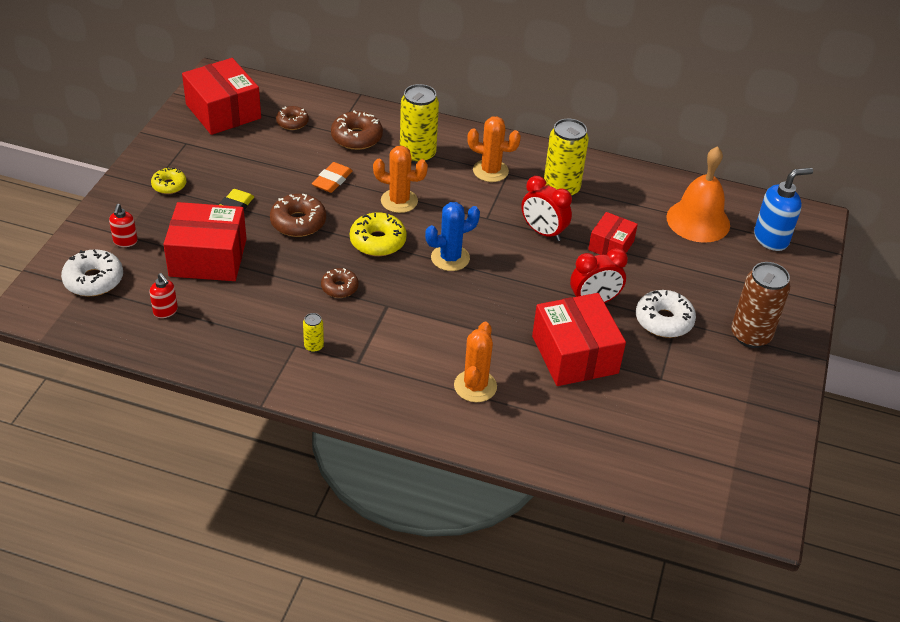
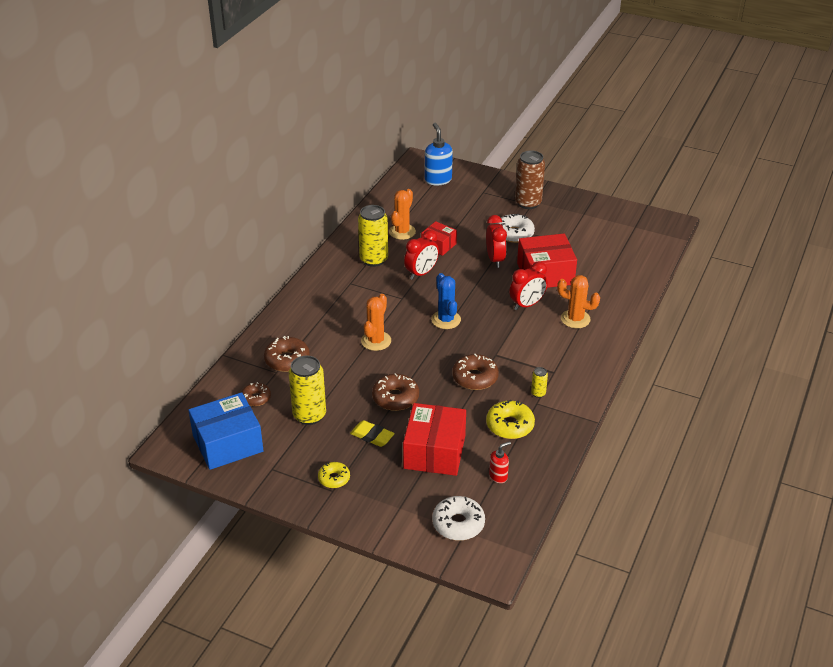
camera: 80 degrees left, 5 degrees down
red soap dispenser [109,204,138,247] -> none
red box [182,58,261,135] -> blue box [188,392,263,470]
orange eraser [312,162,352,193] -> none
brown donut [321,268,359,298] -> brown donut [452,354,499,390], size x1.58
yellow donut [350,212,407,256] -> yellow donut moved to [486,400,535,439]
yellow can [400,84,439,164] -> yellow can moved to [289,356,326,425]
orange cactus [467,117,521,182] -> orange cactus moved to [389,189,416,240]
orange bell [666,146,730,243] -> none
none -> red clock [509,262,548,310]

